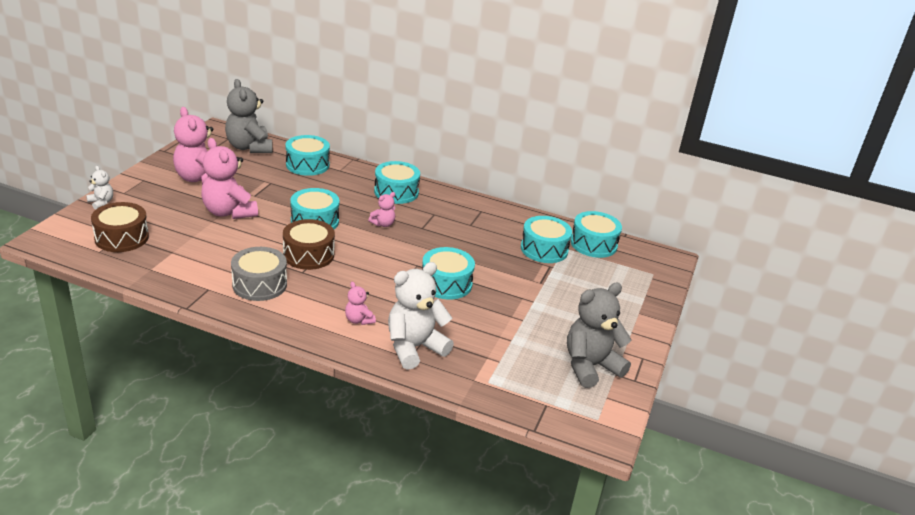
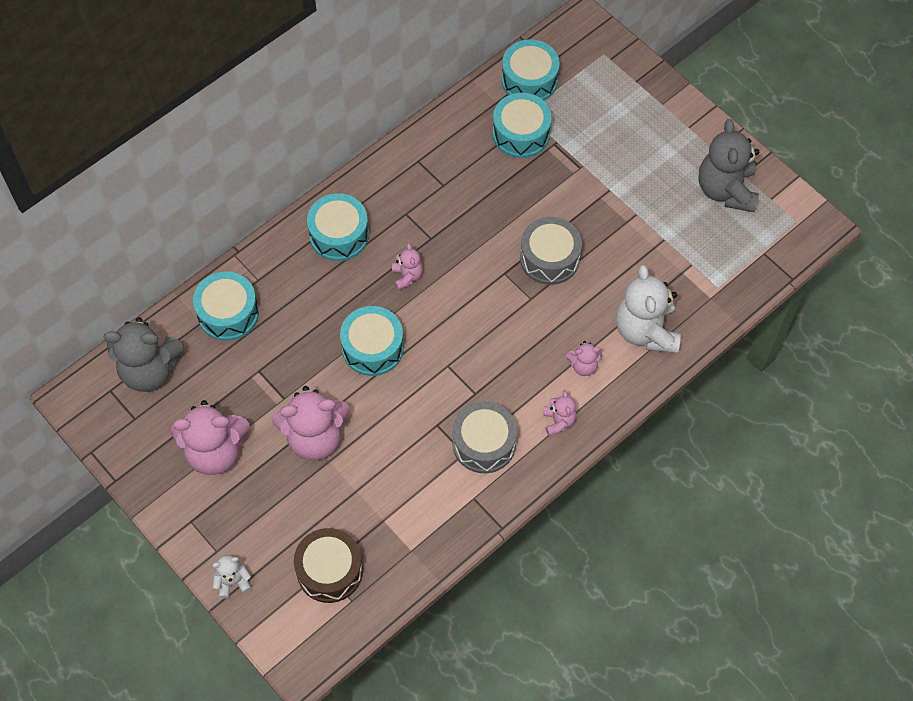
camera: 60 degrees left, 30 degrees up
brown drum [283,219,335,270] -> none
turquoise drum [422,247,475,300] -> grey drum [520,217,582,285]
none -> pink teddy bear [543,390,576,436]

